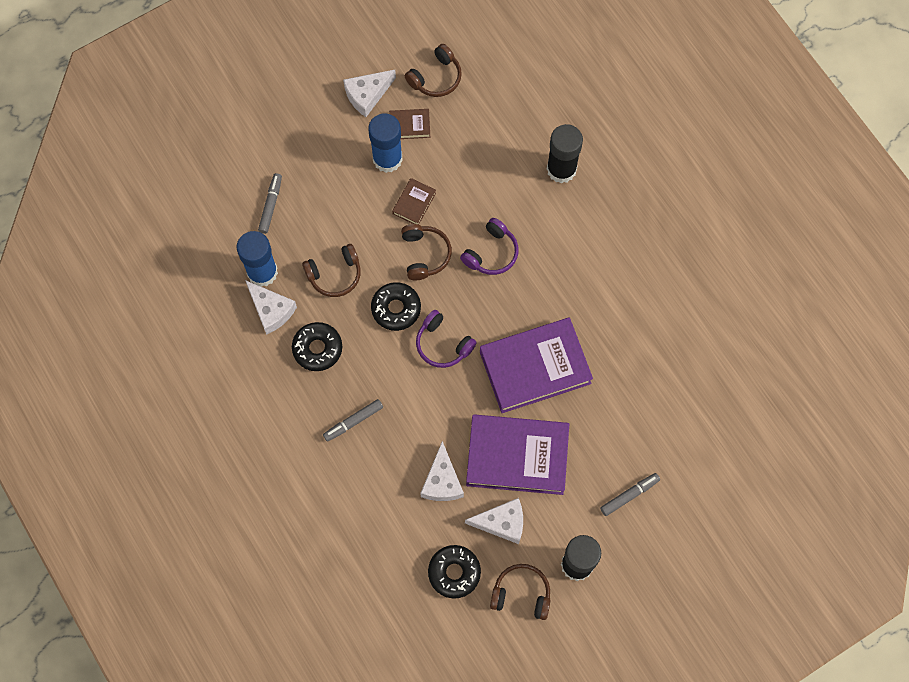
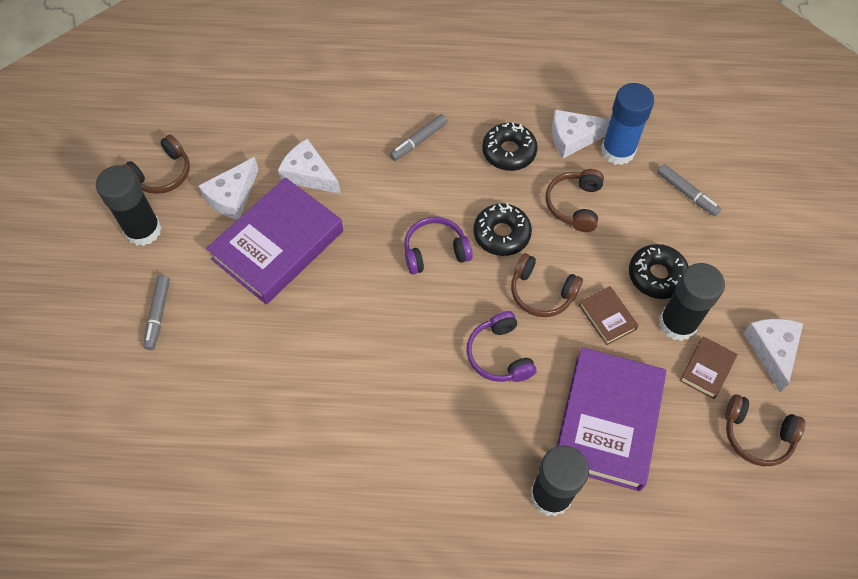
camera: 125 degrees right, 10 degrees down
grey marker [323,399,383,442] -> grey marker turned 135 degrees counterclockwise [390,114,447,161]
blue glue stick [368,113,403,173] -> black glue stick [659,263,725,341]
brown headphones [405,44,462,97] -> brown headphones turned 60 degrees counterclockwise [725,394,805,466]
black donut [428,545,481,599] -> black donut moved to [629,244,689,299]
purple book [480,318,593,413] -> purple book moved to [557,347,666,491]

